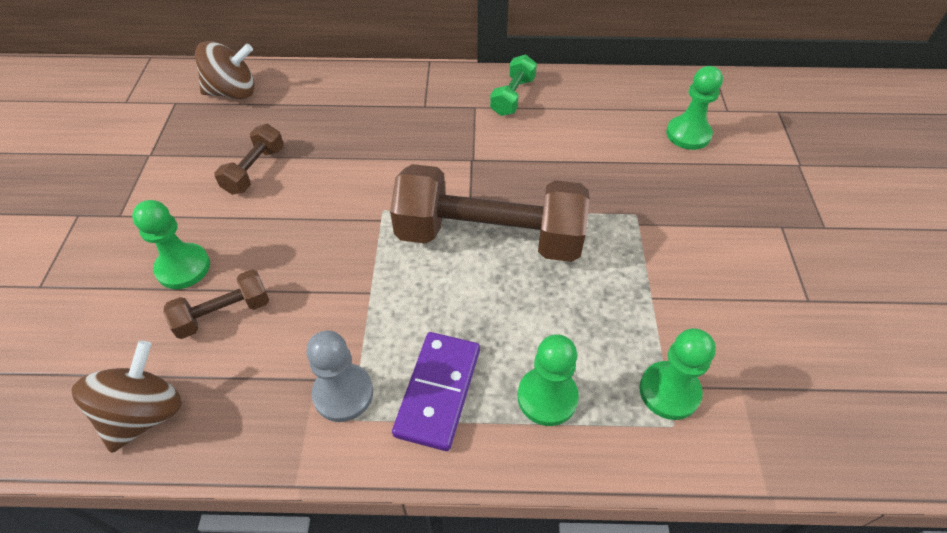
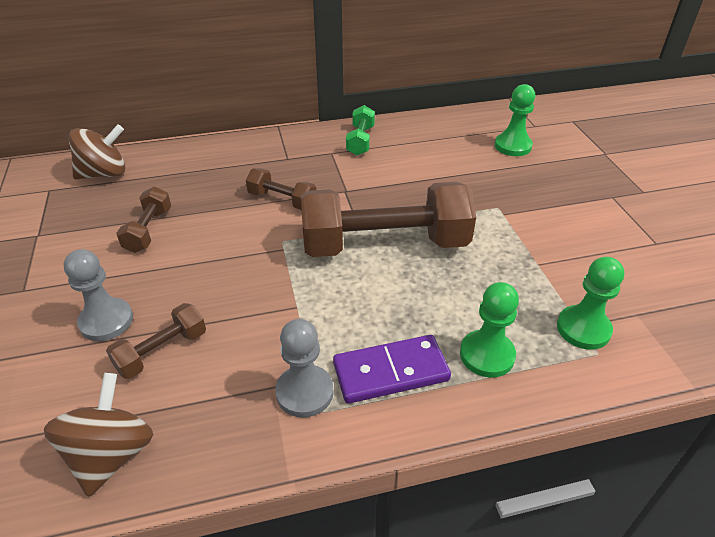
camera: 15 degrees left, 10 degrees down
green pawn [132,200,210,289] -> grey pawn [64,249,133,341]
purple domino [392,332,480,451] -> purple domino turned 75 degrees clockwise [333,335,451,404]
none -> brown dumbbell [246,168,316,210]

